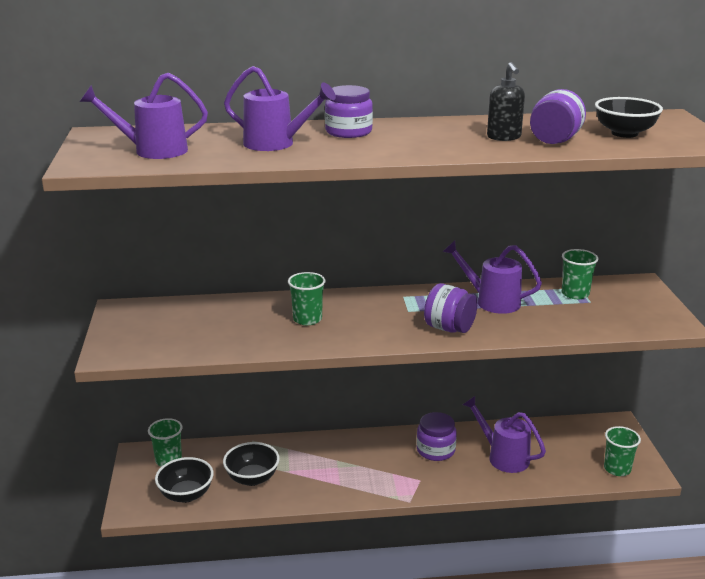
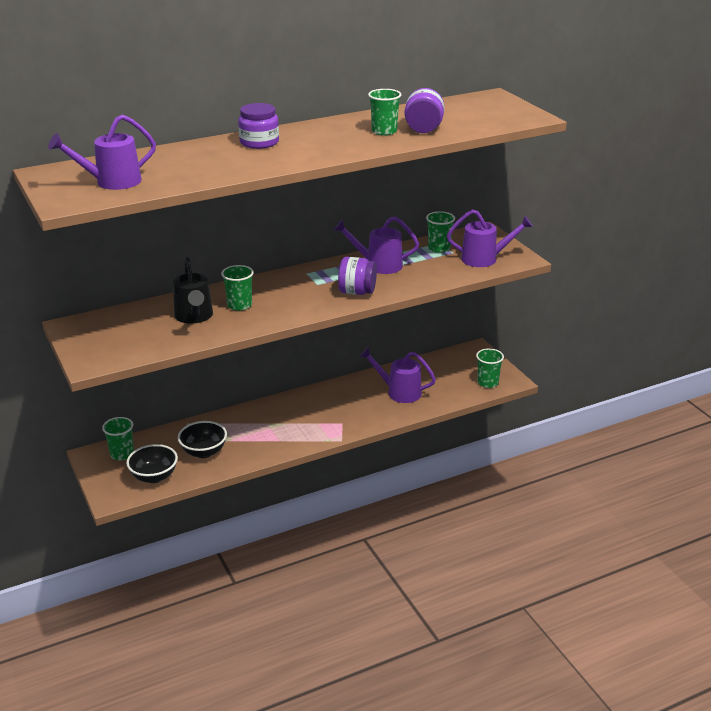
camera: 20 degrees left, 5 degrees up
purple watering can [224,66,336,151] -> purple watering can moved to [447,209,533,267]
purple jar [416,412,457,461] -> none
black soap dispenser [487,62,525,141] -> green cup [368,89,401,136]
black bowl [595,97,663,138] -> none
none -> black watering can [173,257,213,324]

